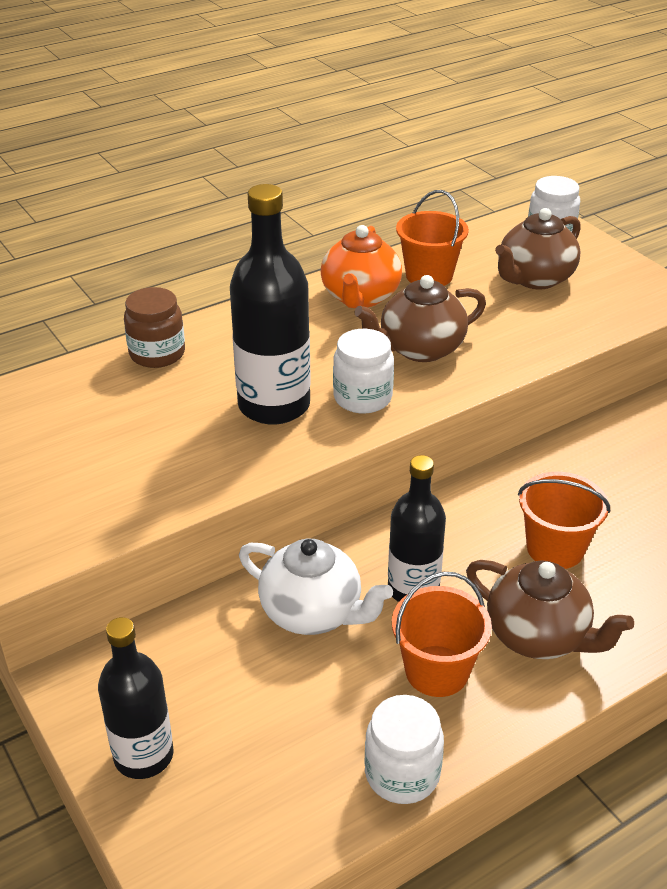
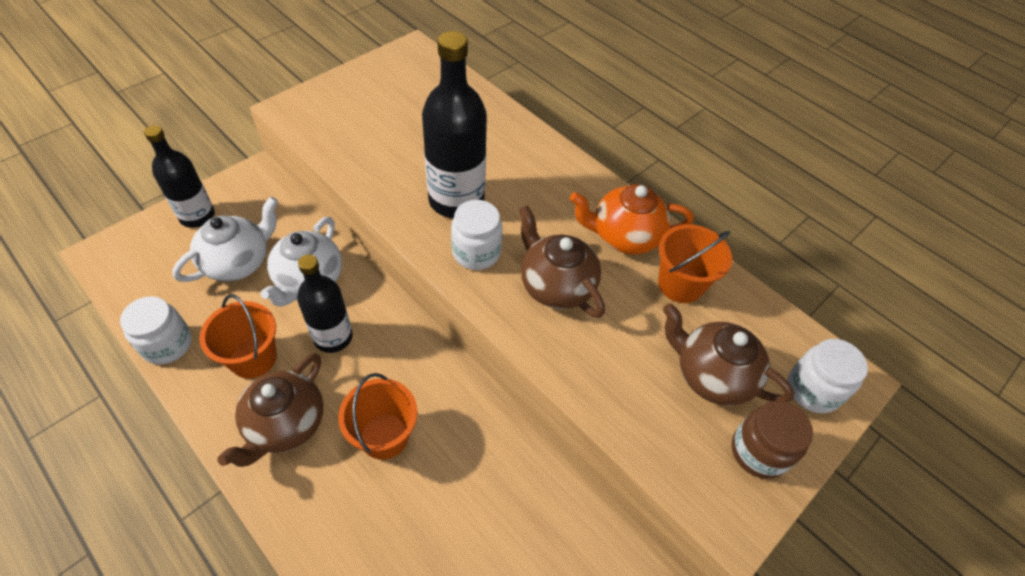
camera: 75 degrees right, 15 degrees up
brown jar [124,287,185,368] -> brown jar moved to [732,401,813,479]
none -> white teapot [172,197,278,282]

